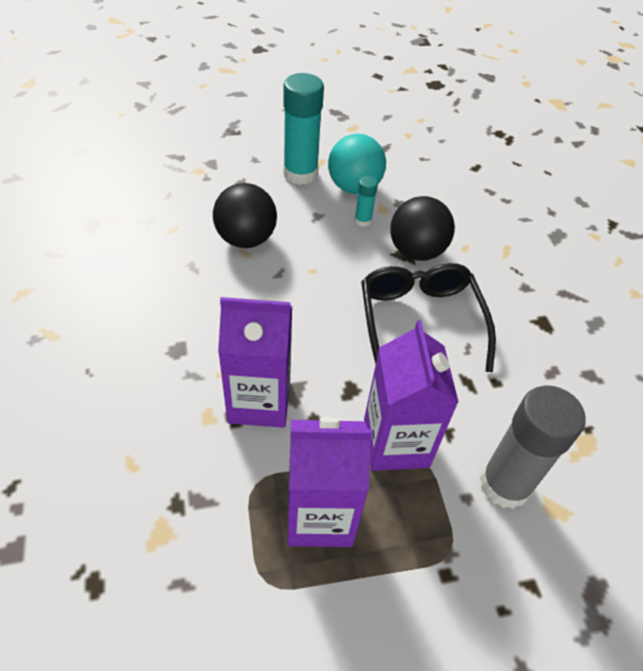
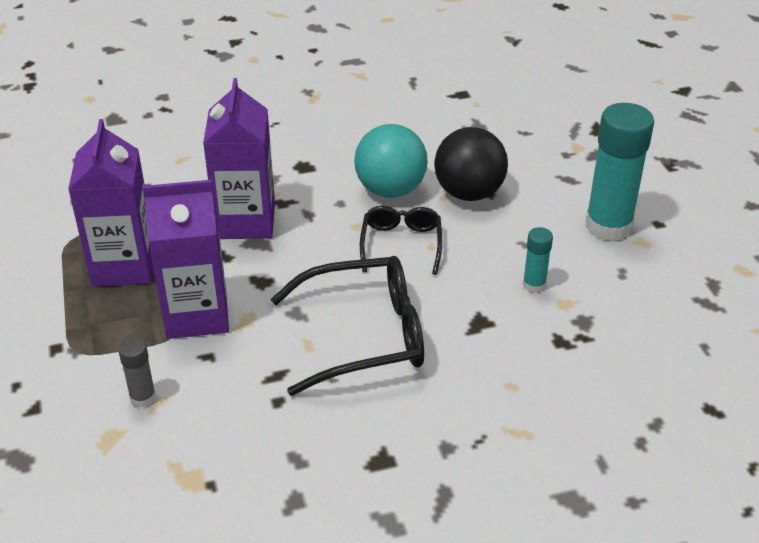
camera: 90 degrees right, 10 degrees down
turquoise ball [328,134,386,194] -> turquoise ball moved to [354,124,428,198]
black ball [390,196,455,261] -> none
grey glue stick [480,386,585,509] -> grey glue stick [118,337,156,408], size x0.47
none -> black glasses [360,206,442,275]

